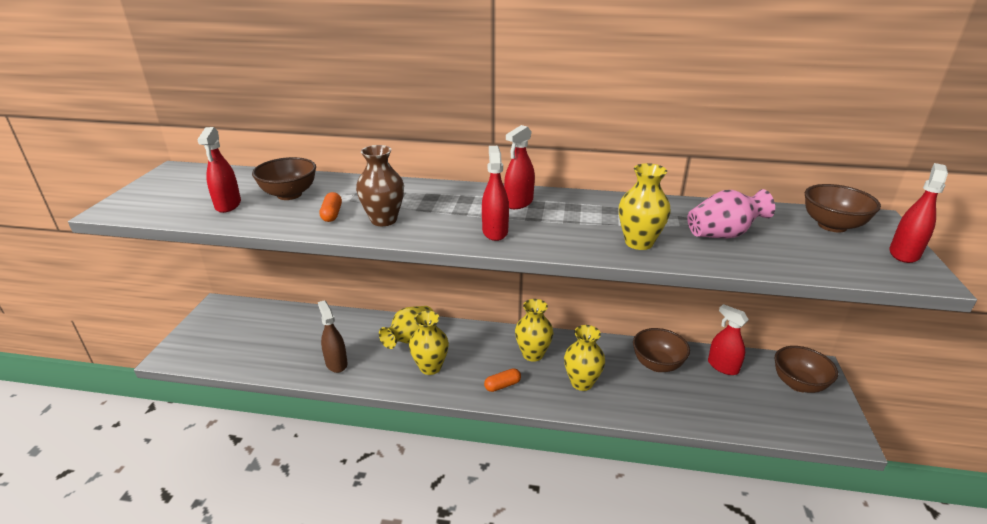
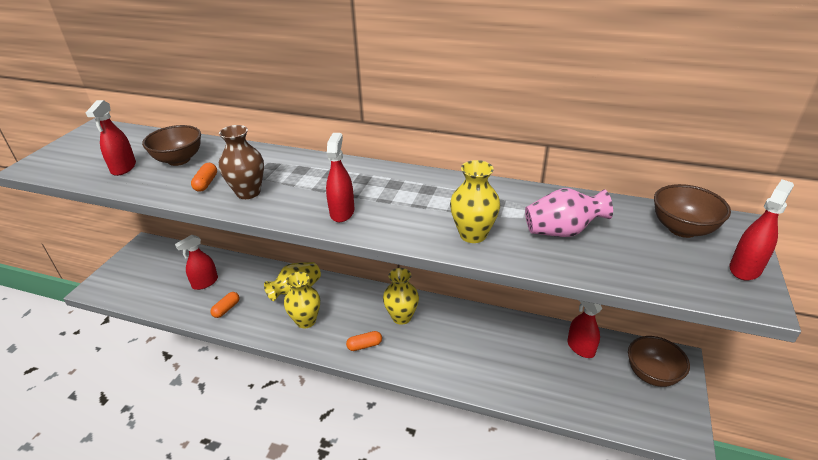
camera: 10 degrees right, 5 degrees up
brown spray bottle [318,300,348,373] -> orange capsule [210,292,240,318]
red spray bottle [504,125,535,209] -> red spray bottle moved to [175,235,218,290]
yellow vase [564,325,605,391] -> none
brown bowl [633,328,690,372] -> none

